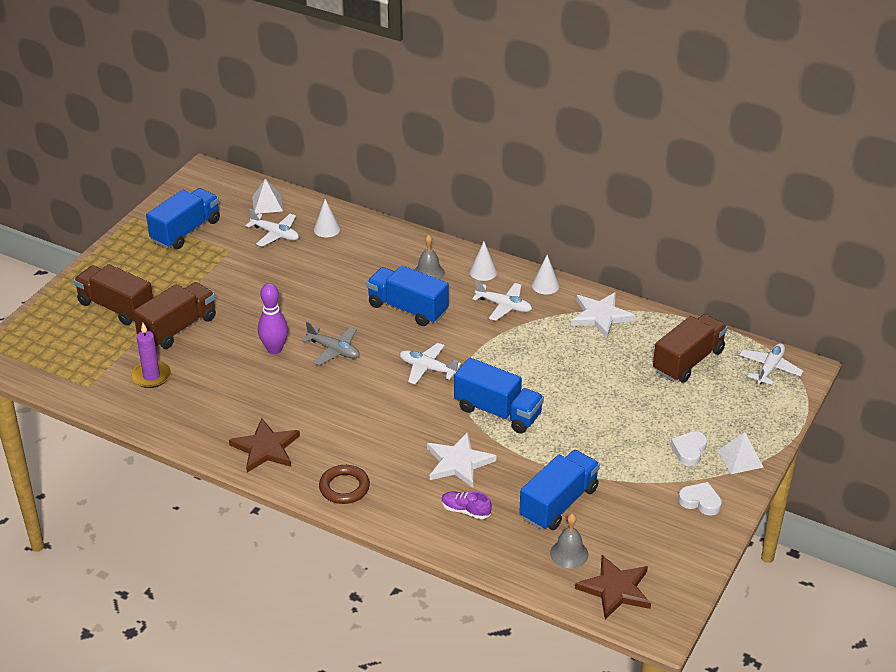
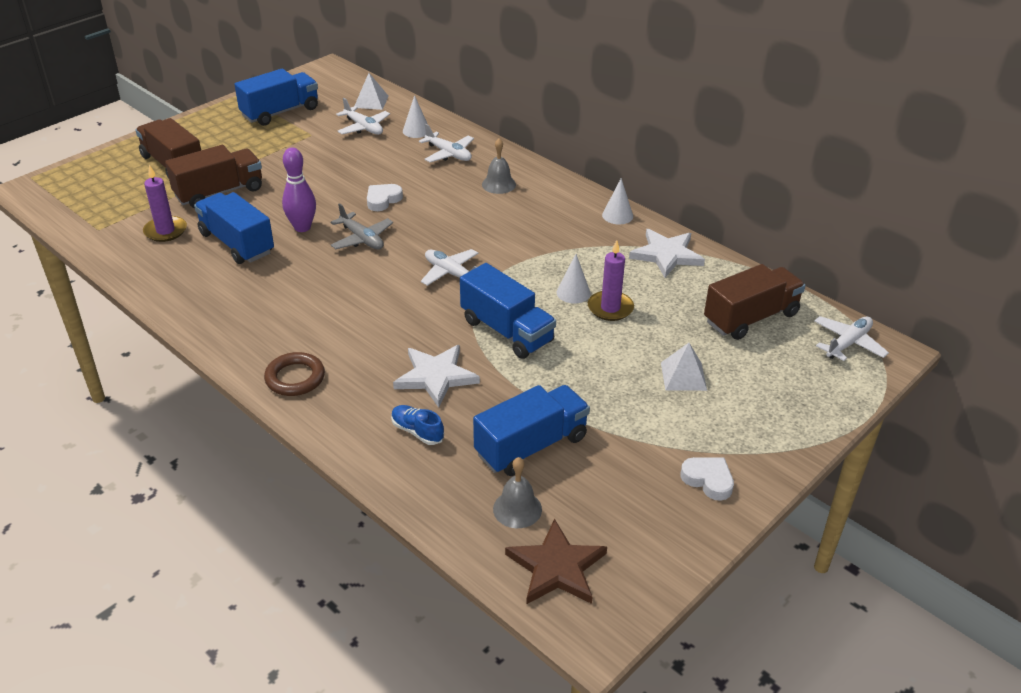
camera: 15 degrees right, 0 degrees up
brown star [229,418,300,473] -> none
blue truck [367,265,449,326] -> blue truck moved to [194,192,274,264]
purple shoe [441,491,492,519] -> blue shoe [391,405,444,445]
white cone [470,242,497,281] -> white cone moved to [557,254,591,304]
white plane [472,280,532,321] -> white plane moved to [419,124,474,162]
white heart [670,431,707,466] -> white heart moved to [367,184,403,211]
white pyramid [718,432,764,474] -> white pyramid moved to [661,343,707,391]
none -> purple candle [588,240,634,321]

